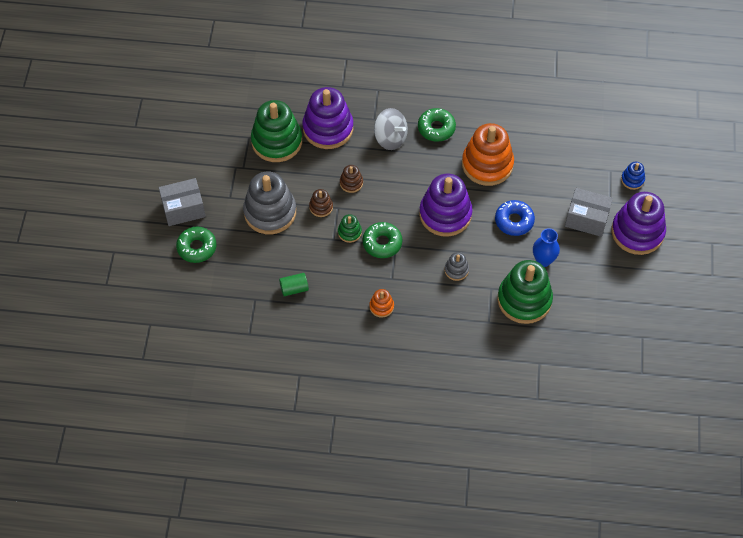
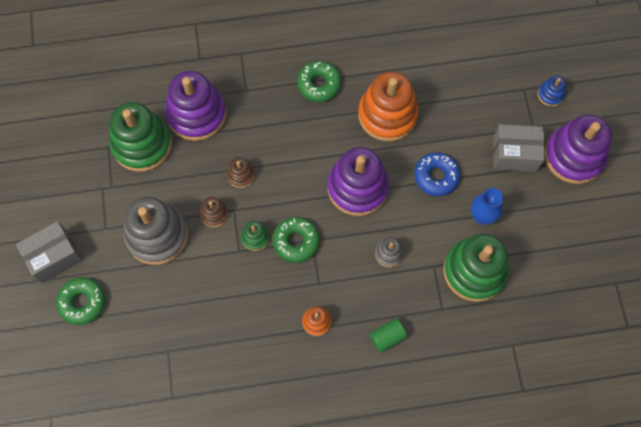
camera: 15 degrees left, 10 degrees up
green cylinder [279,273,309,296] -> green cylinder moved to [369,318,407,353]
grey spinning top [374,108,408,150] -> none

